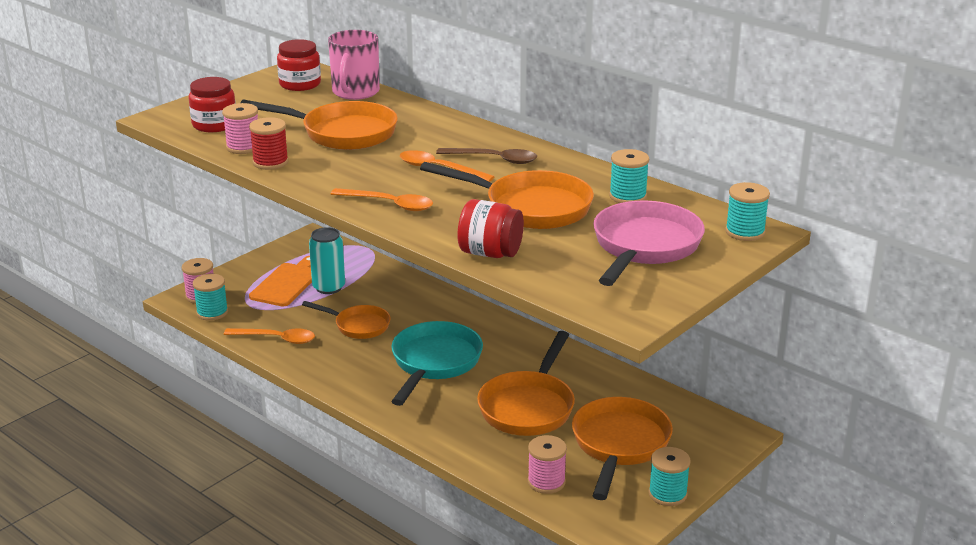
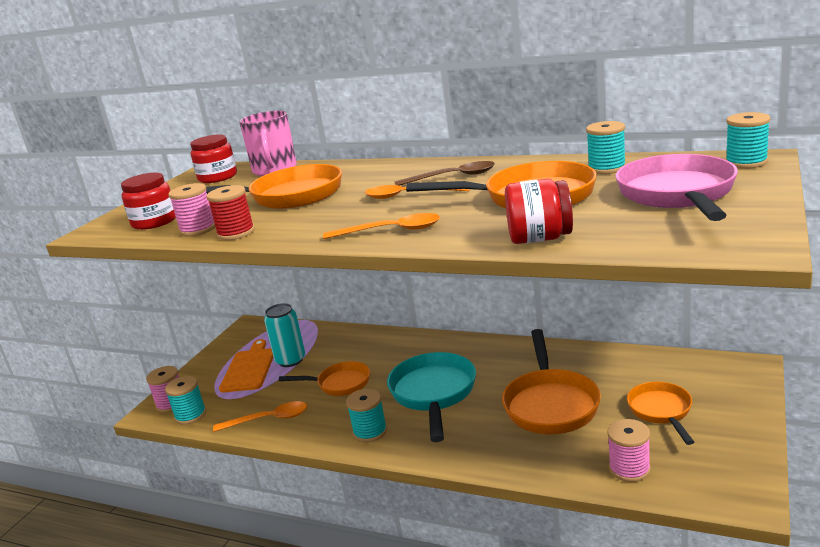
camera: 15 degrees left, 5 degrees down
orange pan [572,397,673,500] -> orange pan [627,382,694,445], size x0.62
turquoise spool [649,447,691,506] -> turquoise spool moved to [346,389,387,442]

